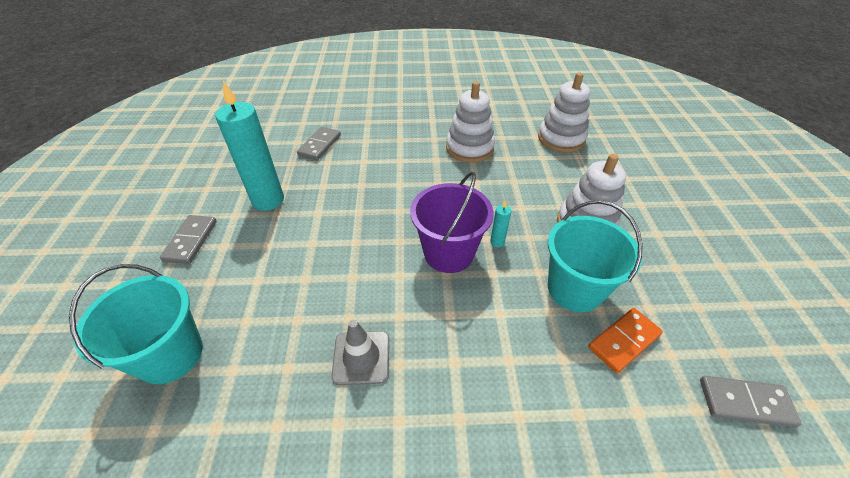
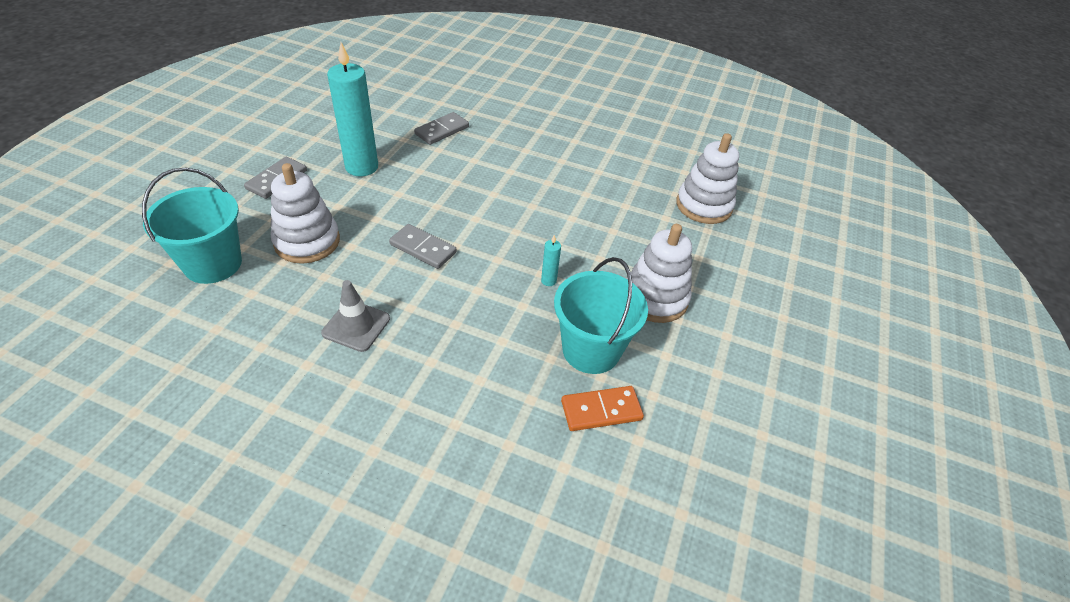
camera: 20 degrees right, 0 degrees up
purple bucket [410,172,494,273] -> none
white stacking toy [446,81,495,163] -> white stacking toy moved to [271,163,340,264]
grey domino [700,376,802,427] -> grey domino moved to [389,224,457,269]

